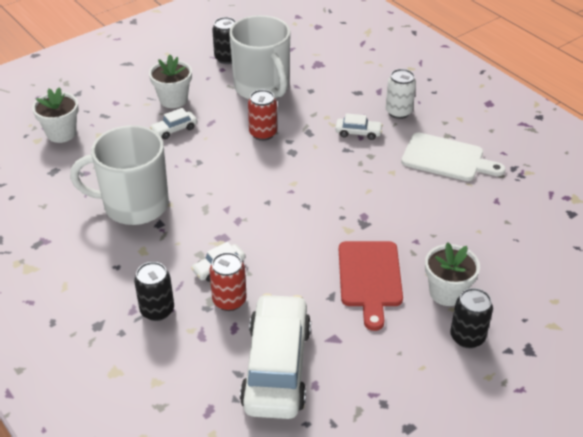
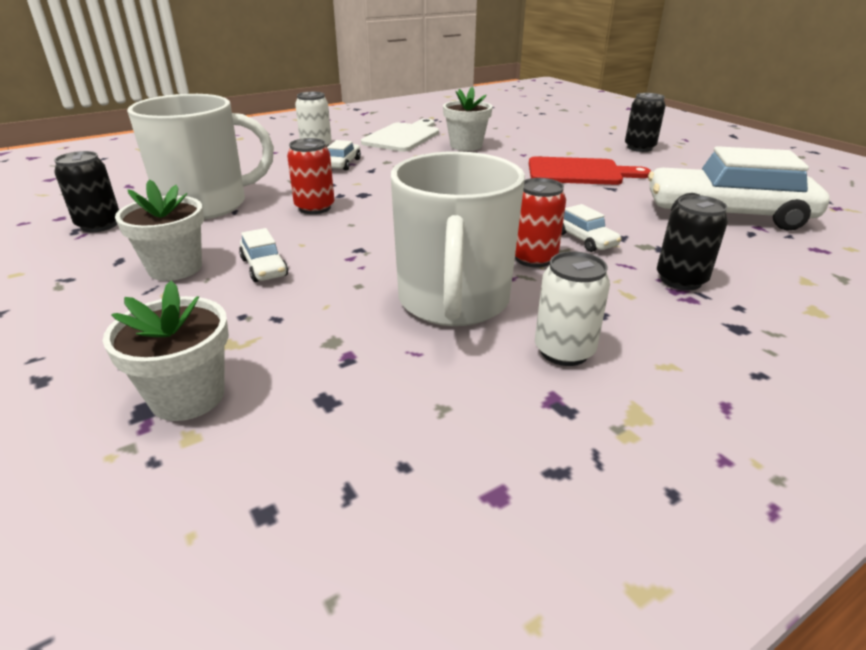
camera: 85 degrees left, 10 degrees down
red can [210,252,247,311] -> red can moved to [515,178,566,268]
white flower pot [425,242,480,306] -> white flower pot moved to [443,87,493,151]
none -> white can [535,251,610,366]

